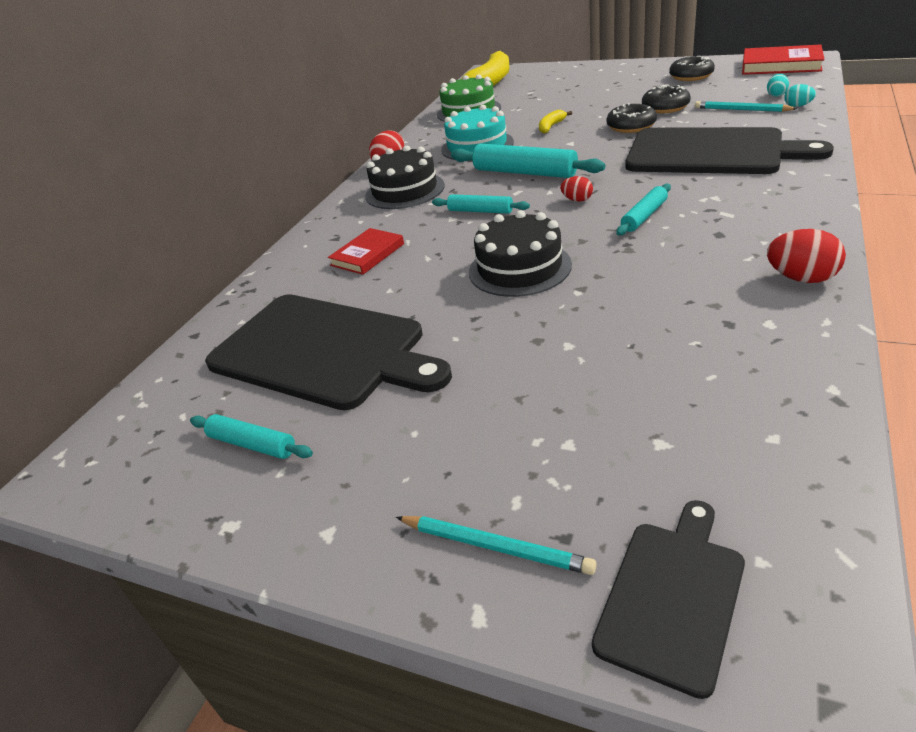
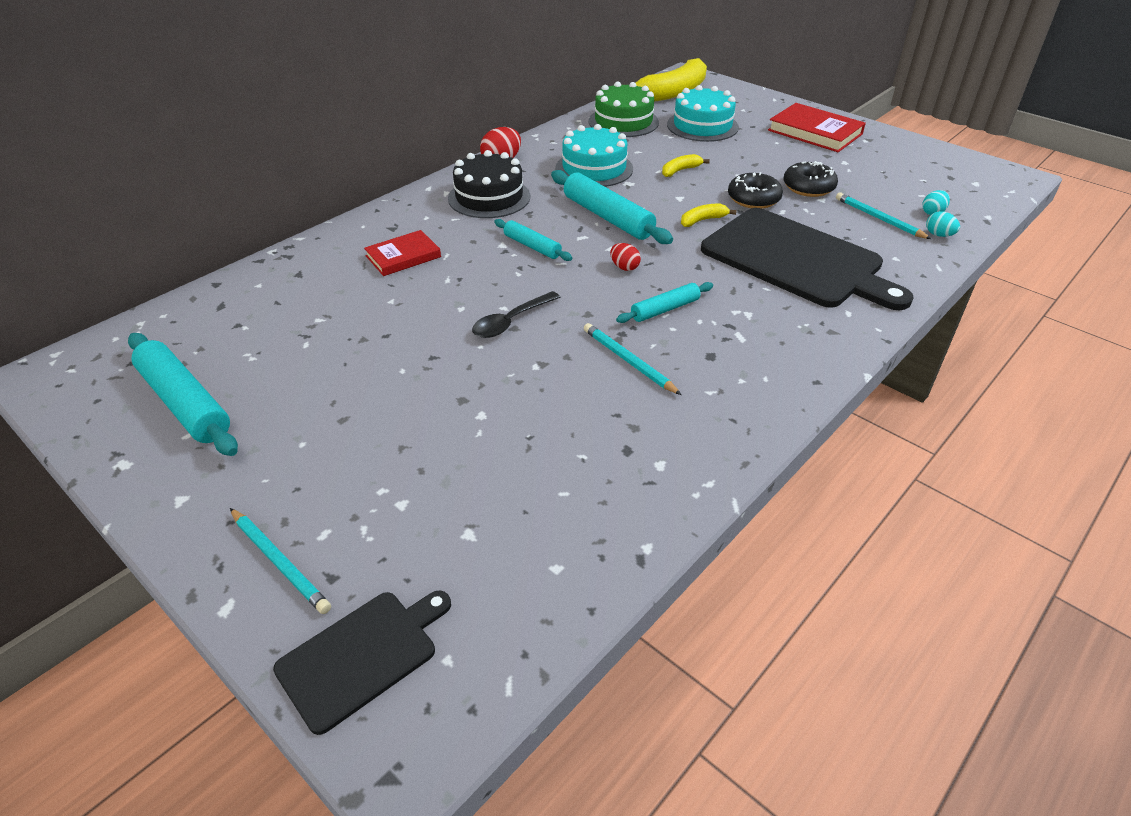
camera: 15 degrees right, 5 degrees up
turquoise rolling pin [190,414,313,459] -> turquoise rolling pin [128,333,238,456], size x1.75
black cutting board [205,294,452,410] -> none
black cake [469,210,572,297] -> black spoon [472,291,560,338]
black donut [669,56,715,81] -> none
red book [742,44,825,75] -> red book moved to [768,103,866,152]
red egg [767,229,846,283] -> none
none -> turquoise pencil [584,323,682,395]
none -> turquoise cake [667,85,739,142]
none -> yellow banana [681,204,737,227]

